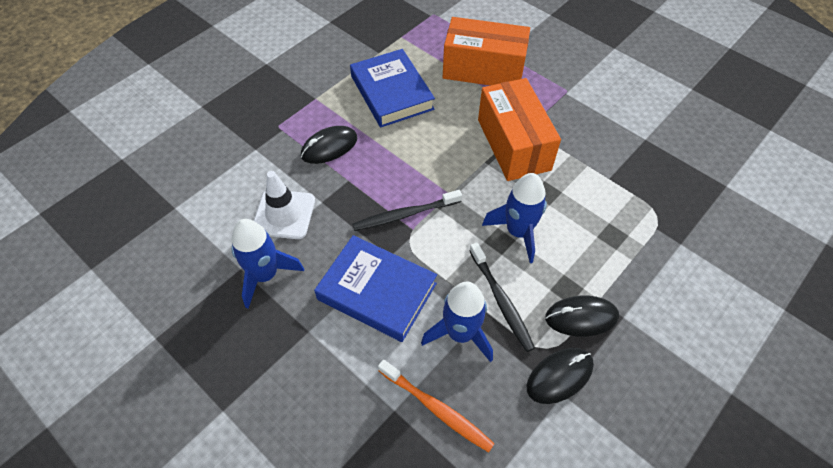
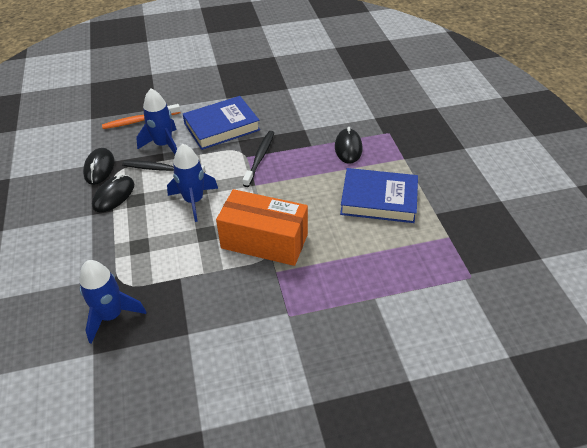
camera: 125 degrees right, 10 degrees down
blue rocket [232,219,304,308] -> blue rocket moved to [79,260,146,344]
white traffic cone [254,171,315,239] -> none
orange box [443,17,530,86] -> none

